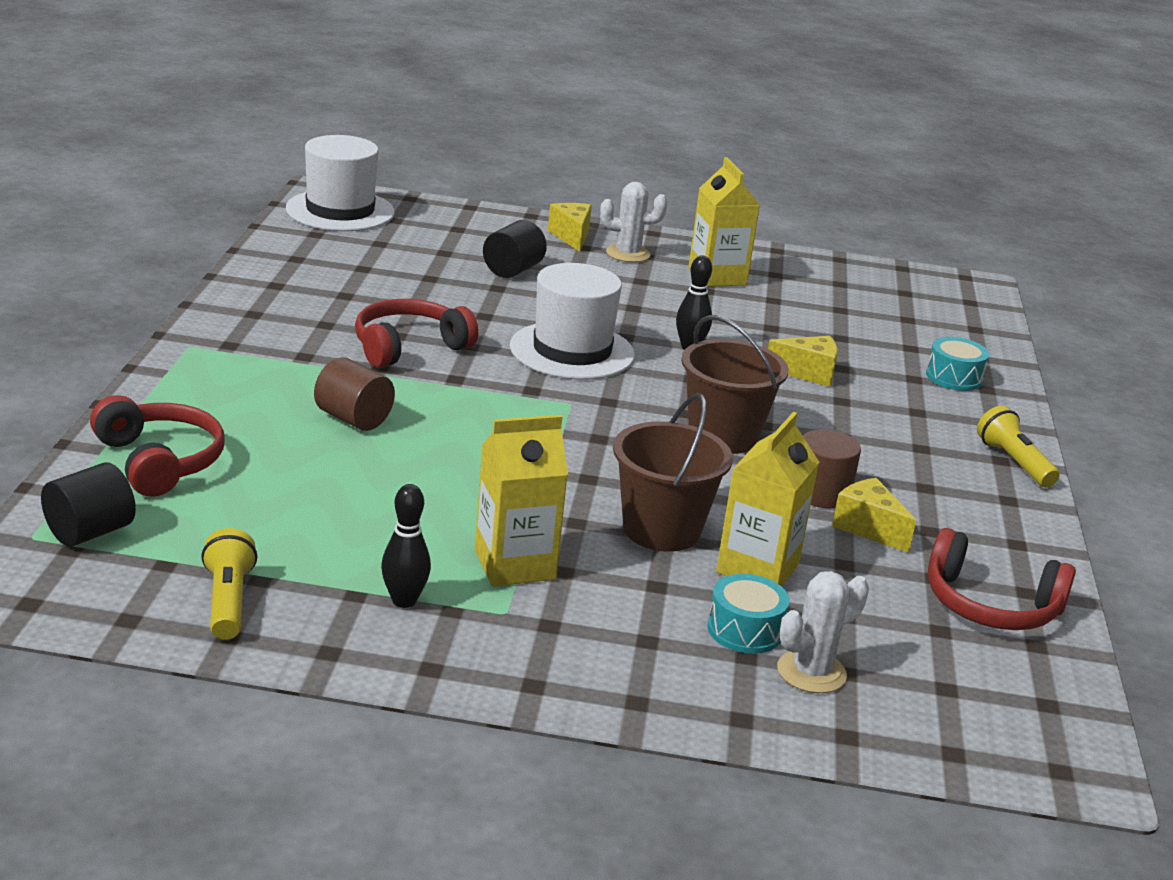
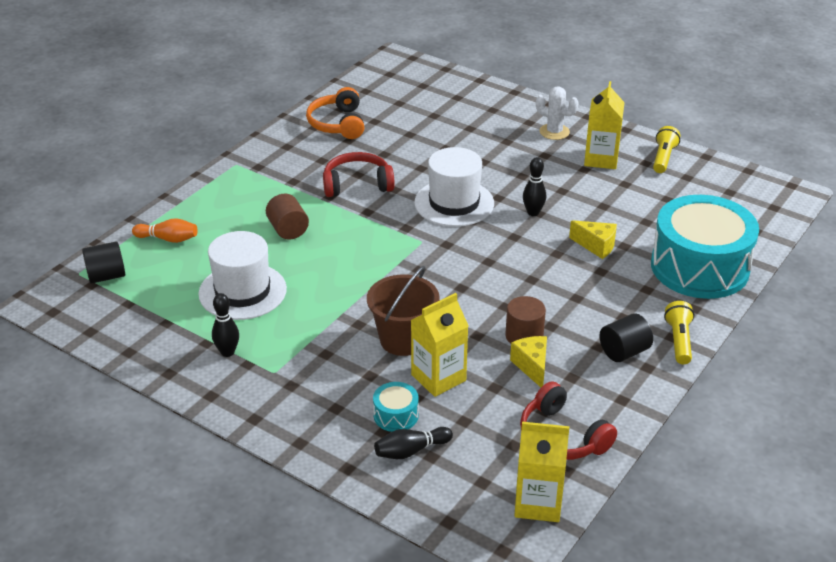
camera: 30 degrees right, 10 degrees up
red headphones [90,395,225,497] -> orange bowling pin [132,218,198,243]
yellow flashlight [201,528,258,640] -> yellow flashlight moved to [653,126,680,173]
white hat [286,135,395,231] -> white hat moved to [198,231,287,320]
yellow carton [475,415,568,586] -> yellow carton moved to [514,422,569,522]
black cylinder [483,220,547,278] -> black cylinder moved to [599,313,653,362]
yellow cheese [548,203,592,252] -> none
brown bucket [681,315,789,454] -> none
white cactus [777,571,869,693] -> black bowling pin [374,427,453,459]
turquoise drum [926,337,989,391] -> turquoise drum [651,195,759,299], size x2.49
none -> orange headphones [306,87,364,139]

